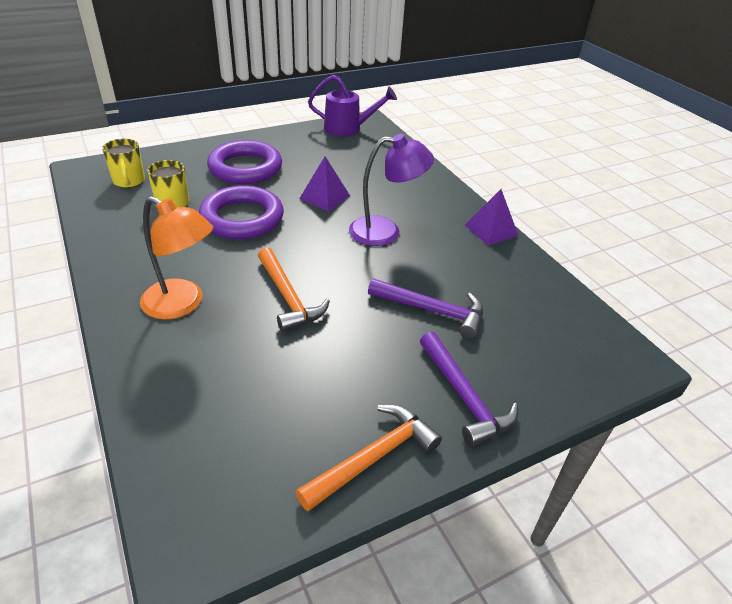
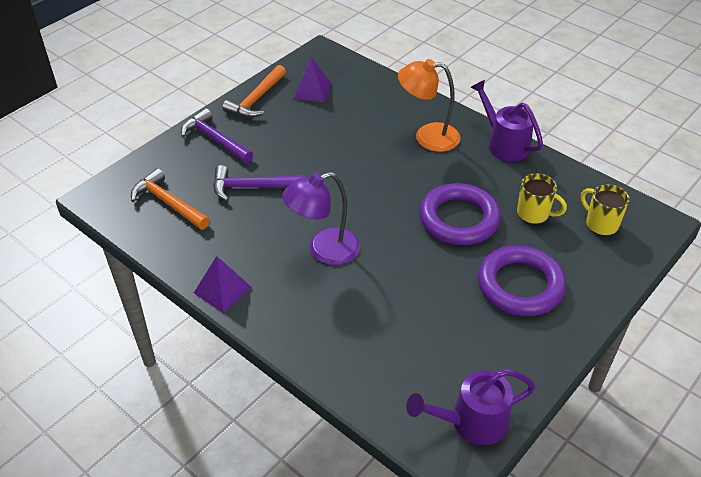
camera: 160 degrees right, 5 degrees up
orange hammer [258,247,330,332] -> orange hammer moved to [131,168,210,230]
purple pyramid [299,156,350,211] -> purple pyramid moved to [293,57,332,103]
none -> purple watering can [470,80,543,161]

